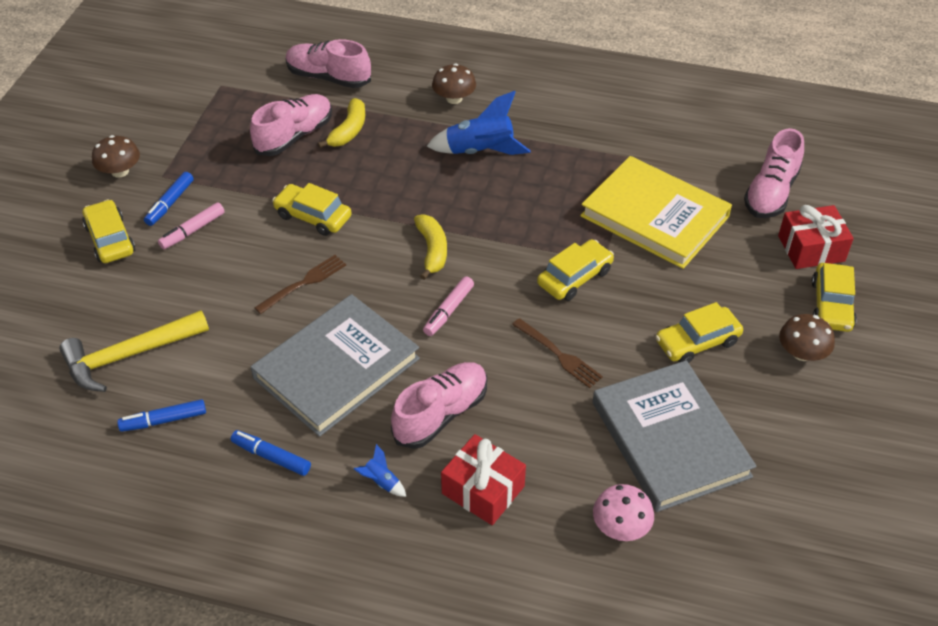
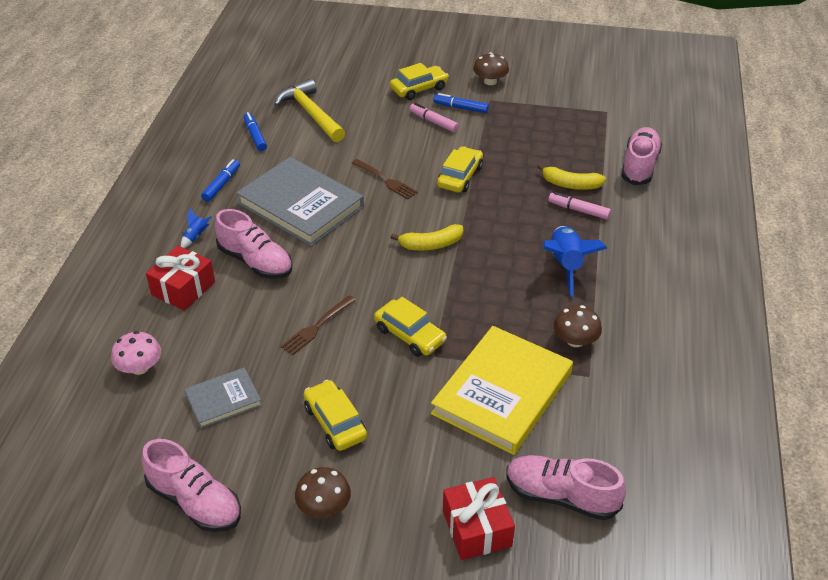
camera: 85 degrees right, 5 degrees down
pink shoe [250,94,332,156] -> pink shoe moved to [141,439,241,532]
pink marker [423,276,474,336] -> pink marker moved to [548,192,611,219]
brown mushroom [432,63,476,104] -> brown mushroom moved to [554,305,602,347]
grey book [593,361,757,512] -> grey book [184,367,262,428], size x0.51
yellow car [812,263,857,332] -> none

